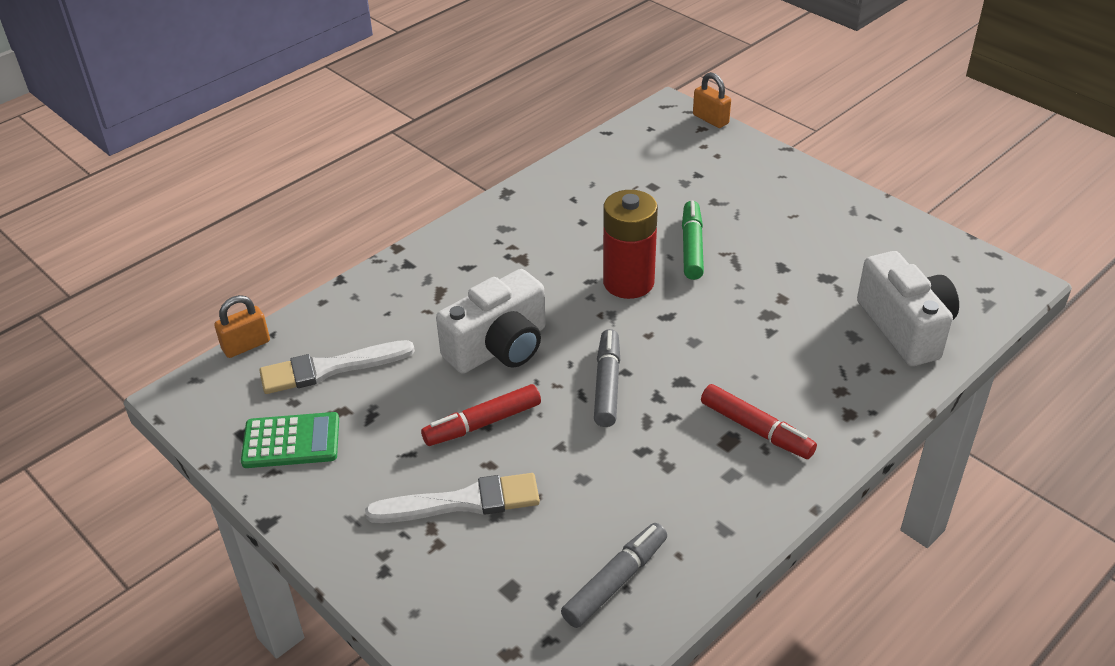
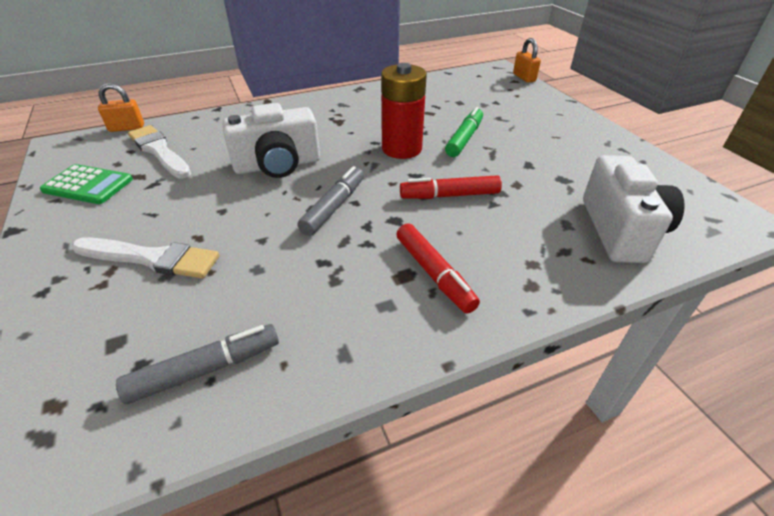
camera: 20 degrees right, 0 degrees up
white brush [259,340,415,394] -> white brush turned 45 degrees clockwise [128,125,191,178]
red marker [421,384,541,446] -> red marker moved to [400,175,502,199]

